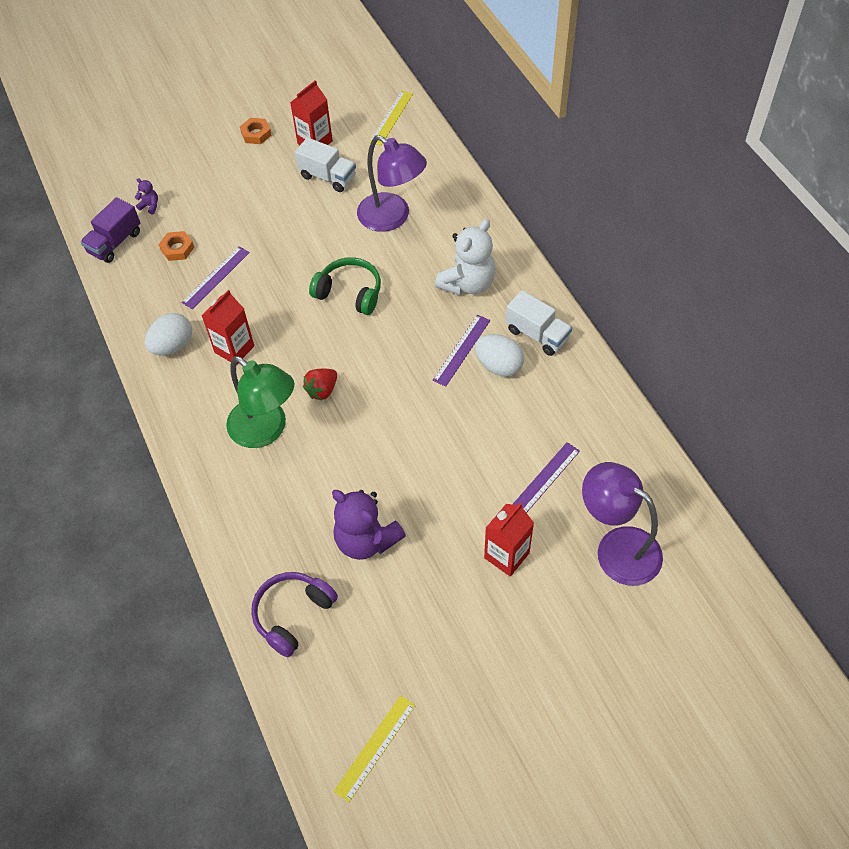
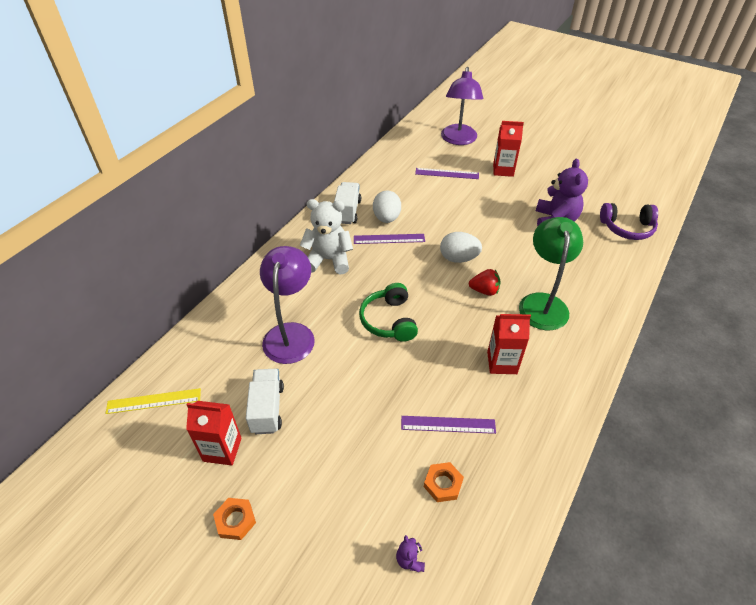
camera: 125 degrees left, 10 degrees down
purple truck [81,197,140,263] -> none
white egg [145,313,192,355] -> white egg moved to [440,232,482,263]
yellow ruler [334,695,416,802] -> none

